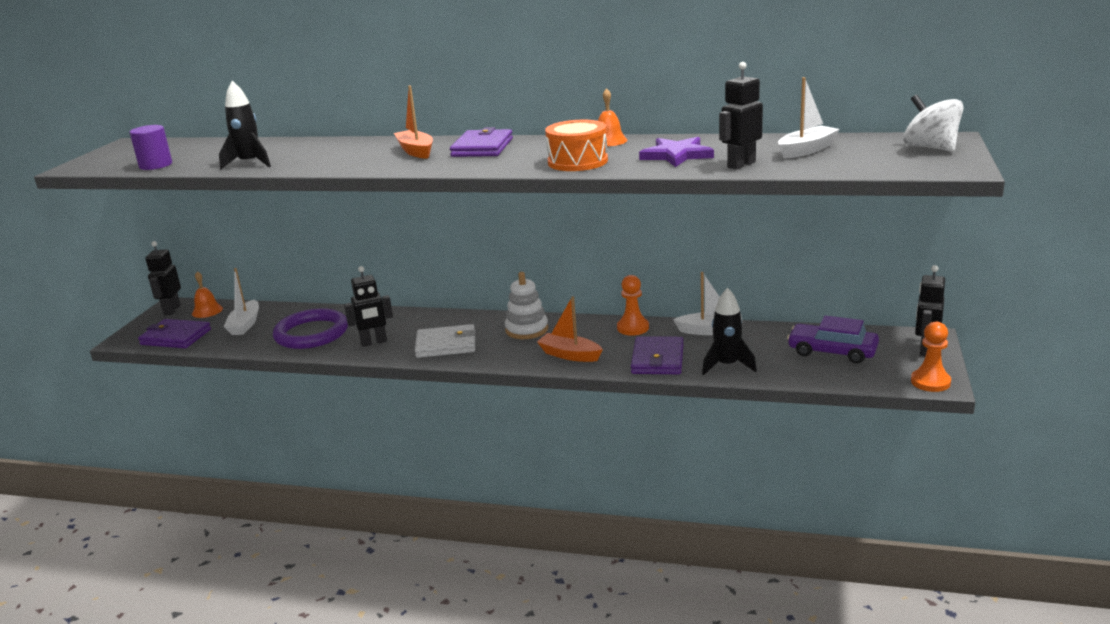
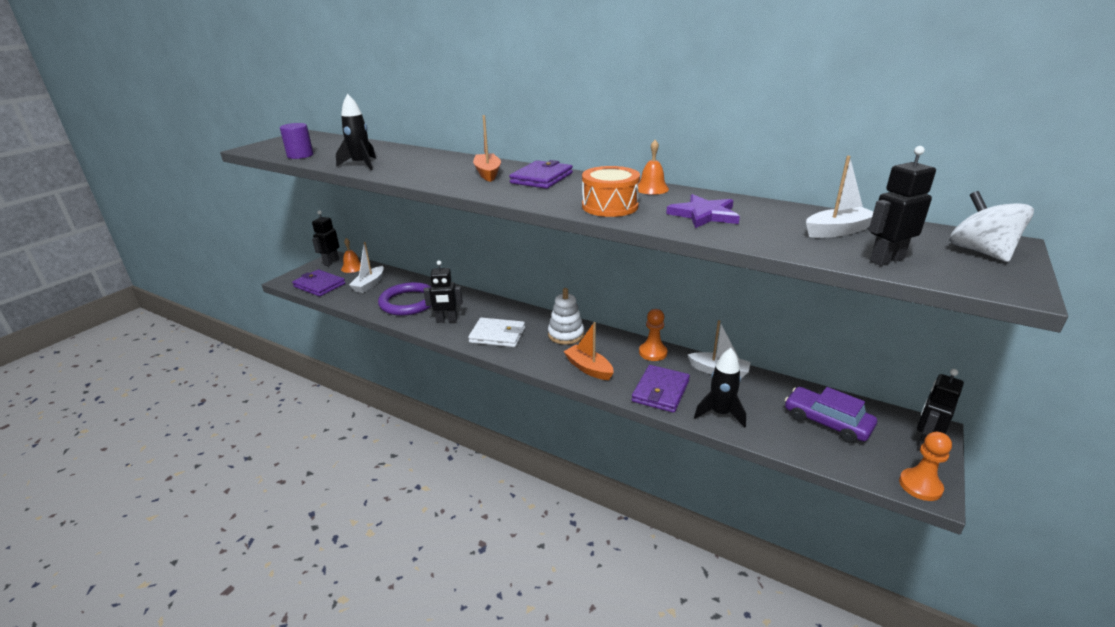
camera: 15 degrees right, 5 degrees up
black robot [719,62,763,170] -> black robot moved to [869,146,936,266]

